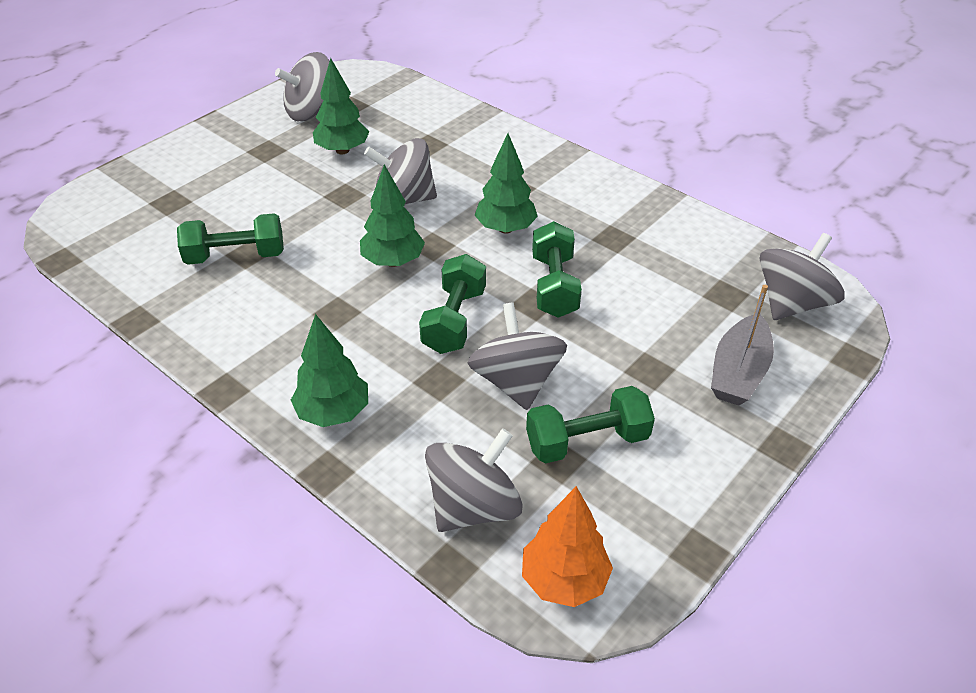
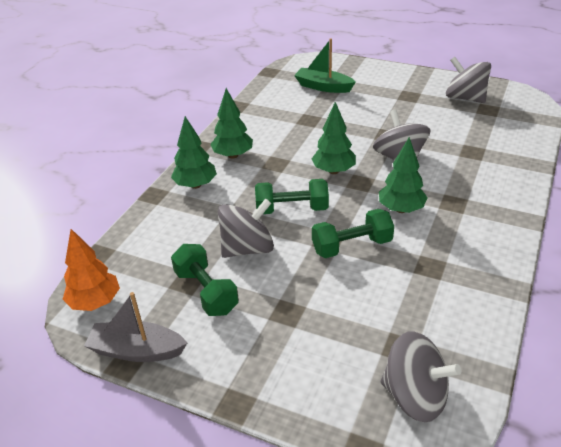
camera: 75 degrees right, 5 degrees down
green dumbbell [177,213,284,265] -> none
green tree [313,58,369,154] -> green tree moved to [210,88,253,159]
grey spinning top [425,428,522,532] -> none
grey boat [711,285,774,406] -> grey boat moved to [84,292,187,362]
none -> green boat [294,38,356,93]

